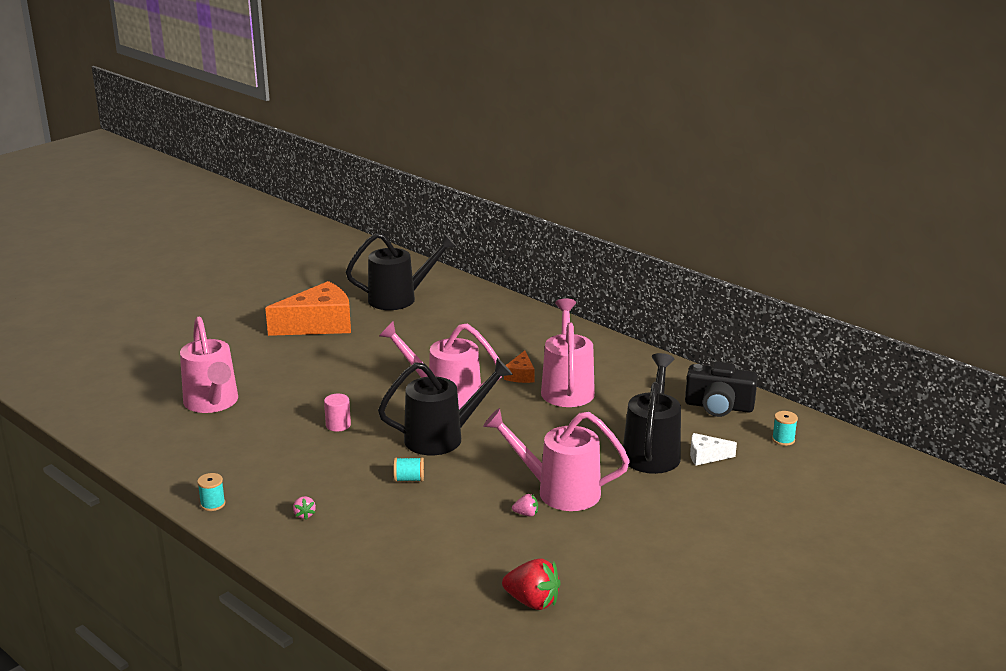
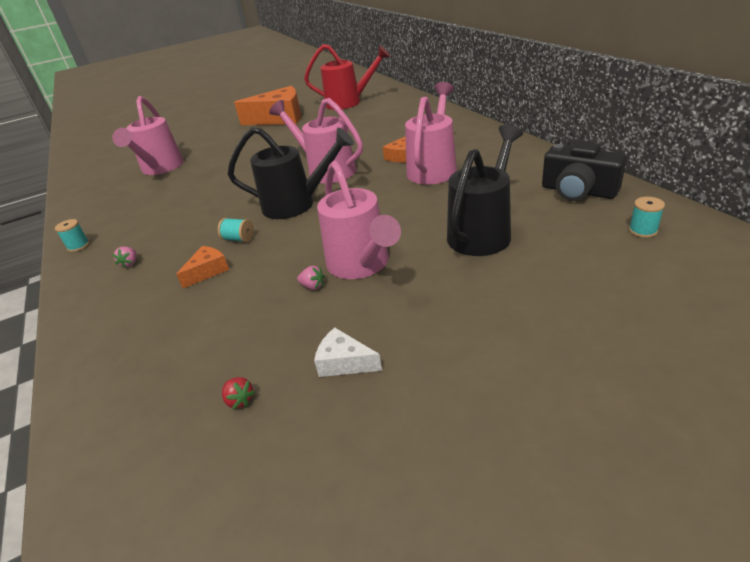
camera: 25 degrees right, 10 degrees up
pink cylinder [324,394,351,432] -> none
black watering can [346,233,457,310] -> red watering can [304,44,390,110]
pink watering can [483,408,630,511] -> pink watering can turned 150 degrees counterclockwise [317,161,401,279]
red strawberry [502,558,560,610] -> red strawberry [222,377,255,409], size x0.50
white cheese [690,433,737,466] -> white cheese moved to [314,327,382,377]
none -> orange cheese [176,246,229,288]

